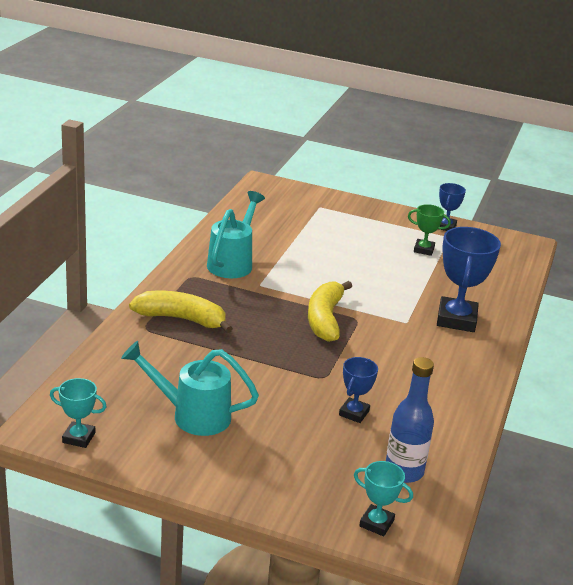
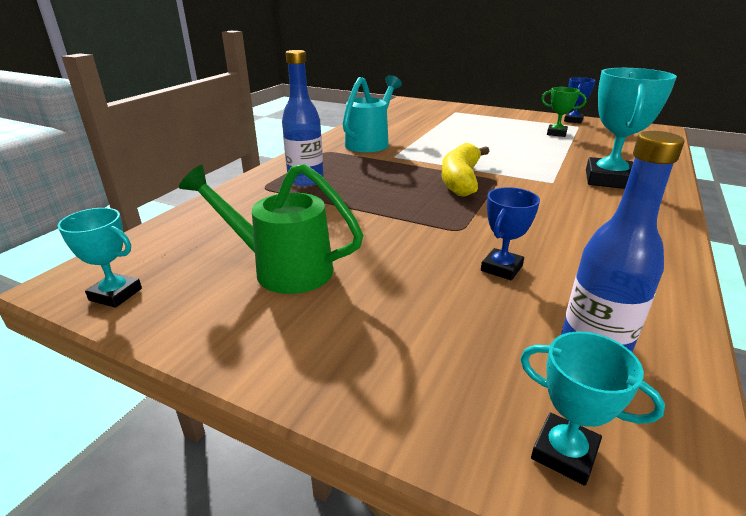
camera: 10 degrees right, 0 degrees up
turquoise watering can [121,341,259,436] -> green watering can [179,164,363,294]
yellow banana [129,291,233,333] -> blue bottle [282,50,324,186]
blue trophy [437,227,501,332] -> turquoise trophy [586,68,677,189]

